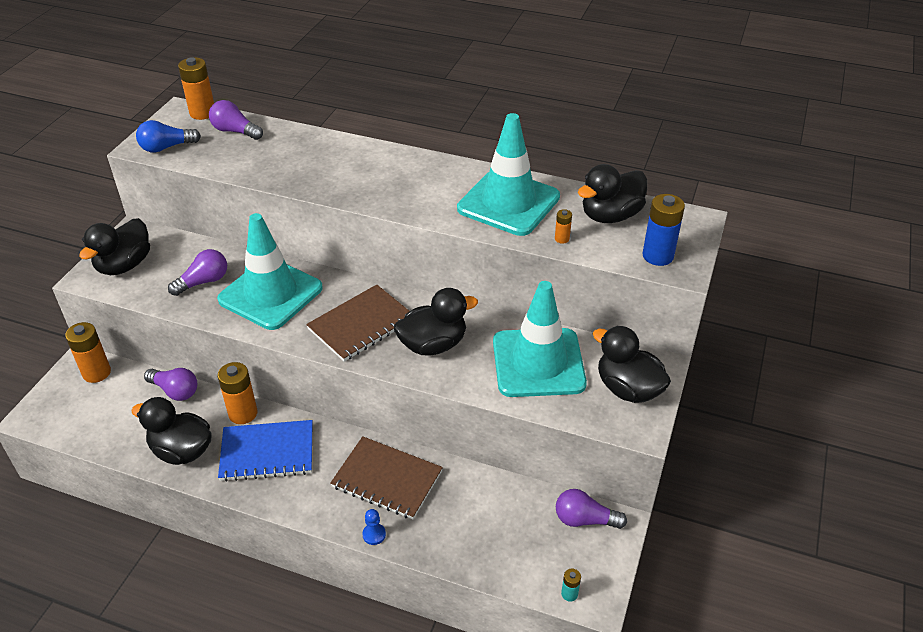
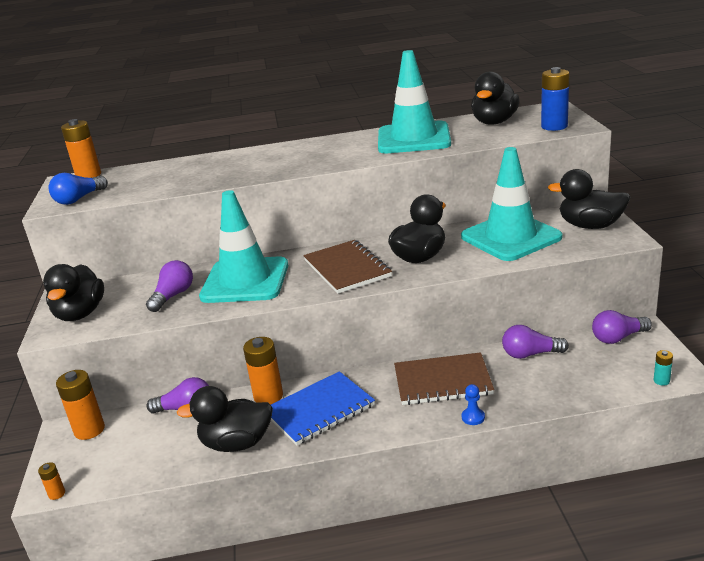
camera: 25 degrees left, 15 degrees down
purple light bulb [209,100,263,140] -> purple light bulb moved to [502,325,569,359]
brown notebook [306,284,409,362] -> brown notebook turned 45 degrees counterclockwise [303,240,392,294]
orange battery [555,209,572,244] -> orange battery moved to [38,462,65,500]

